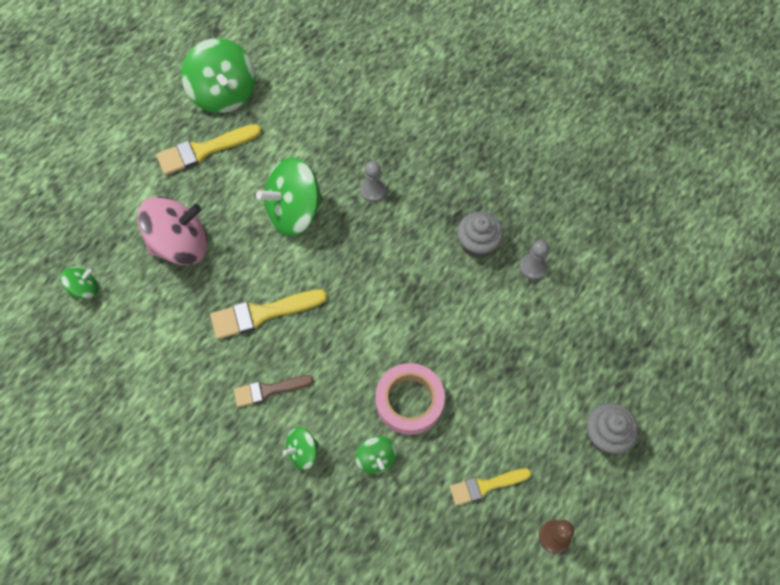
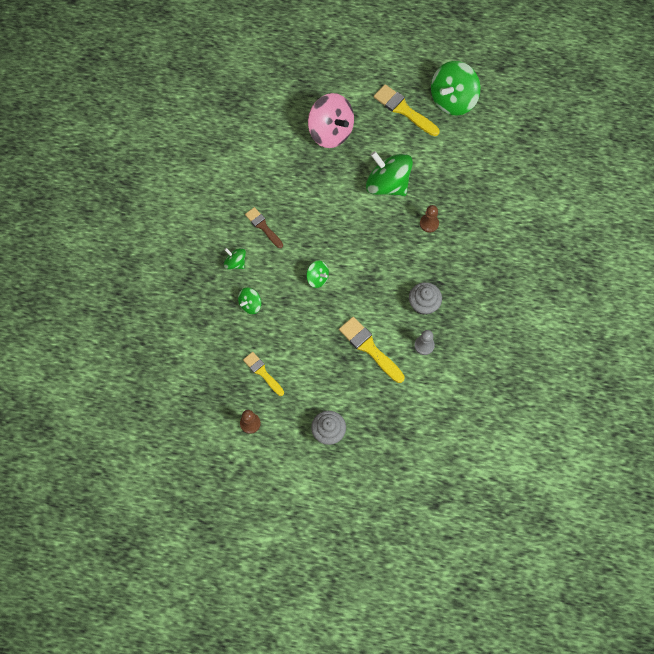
camera: 65 degrees right, 5 degrees up
green spinning top [61,267,99,299] -> green spinning top moved to [306,261,329,288]
yellow brush [210,289,327,339] -> yellow brush moved to [339,317,405,383]
grey pawn [360,161,387,202] -> brown pawn [420,205,439,232]
pink tape [375,363,445,435] -> none

